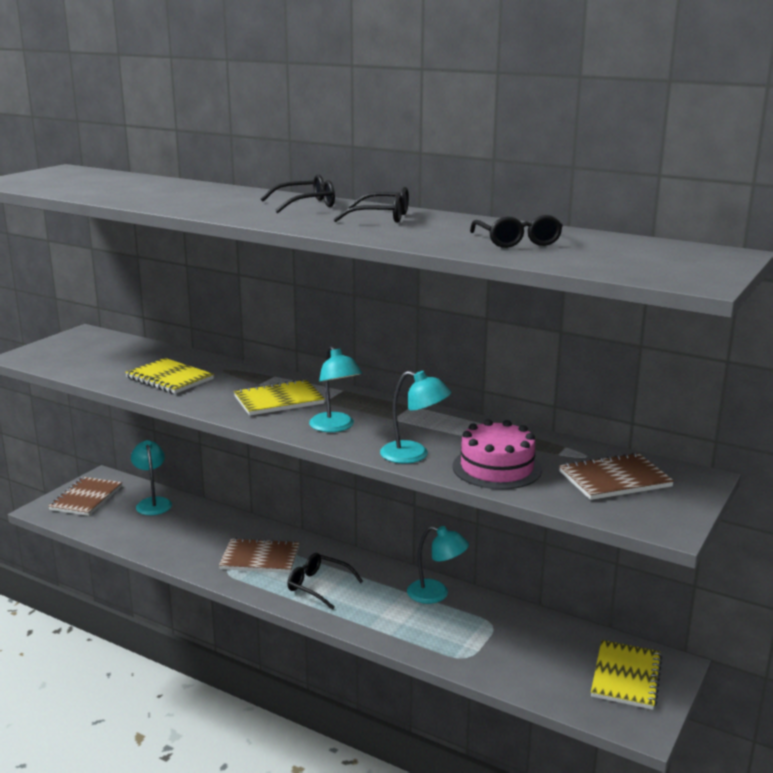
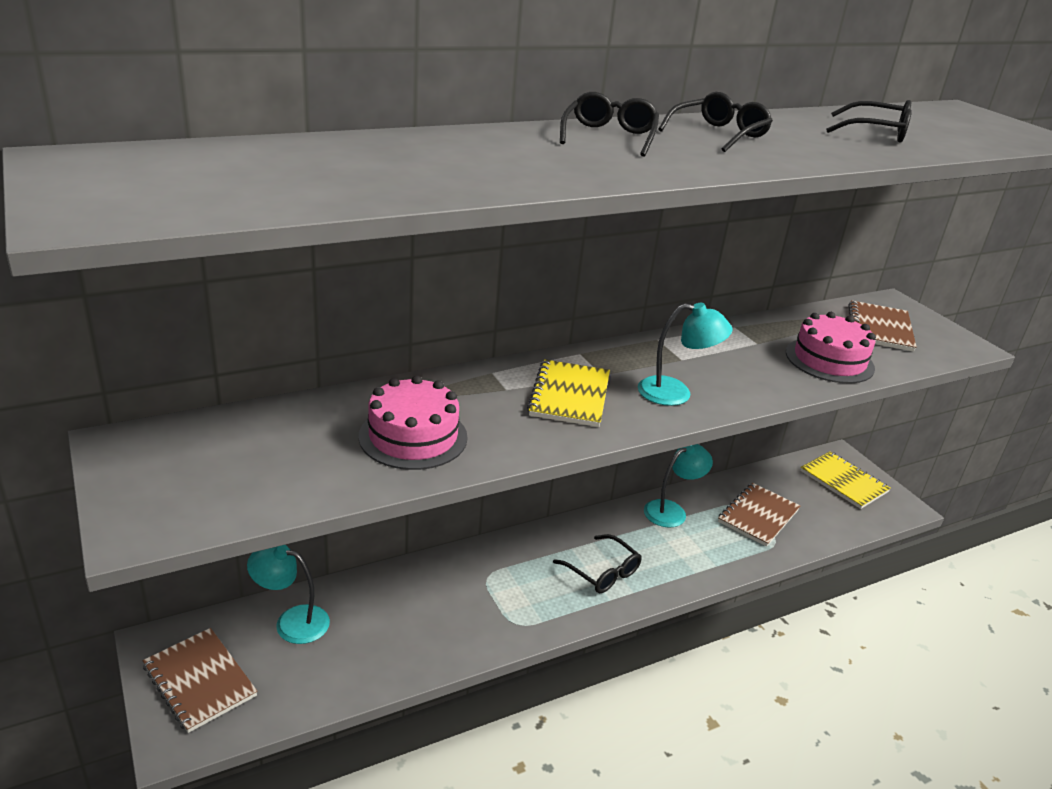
camera: 60 degrees left, 10 degrees up
yellow notebook [125,358,214,394] -> pink cake [359,376,468,470]
brown notebook [219,538,300,573] -> brown notebook moved to [718,483,800,547]
black glasses [287,553,363,610] -> black glasses turned 105 degrees counterclockwise [553,534,642,593]
turquoise lamp [380,371,451,464] -> none

